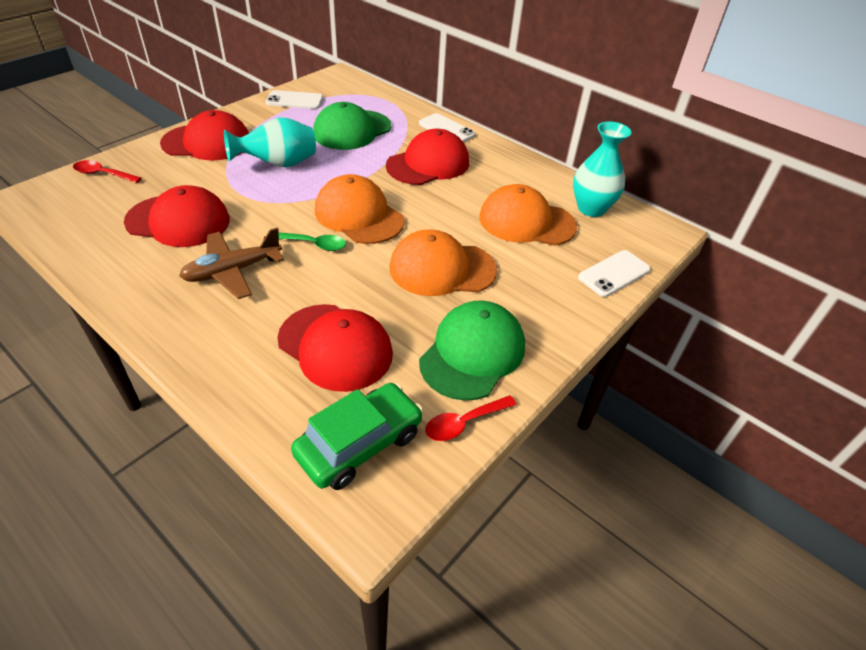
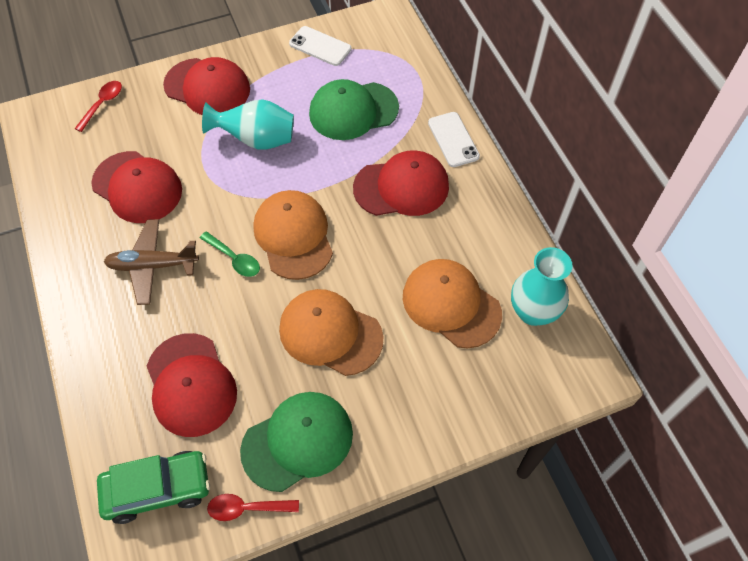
camera: 30 degrees right, 15 degrees up
red spoon [73,160,142,183] -> red spoon turned 75 degrees clockwise [75,81,122,132]
white phone [578,250,651,297] -> none

